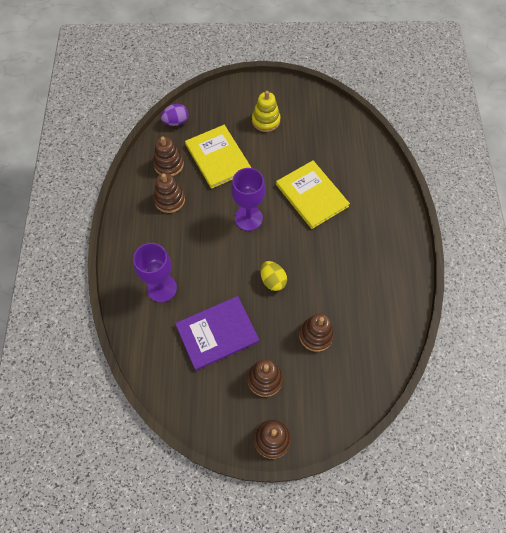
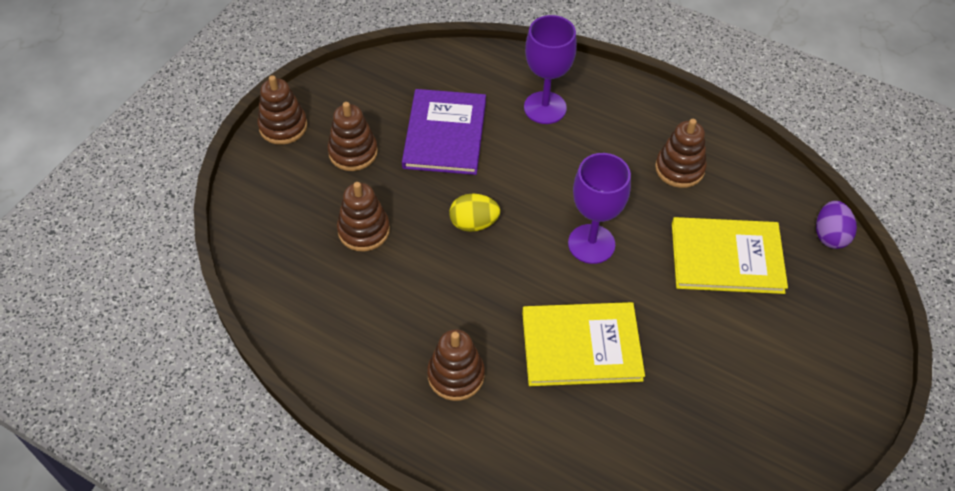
camera: 120 degrees right, 10 degrees down
brown stacking toy [153,136,184,176] -> brown stacking toy moved to [427,329,485,401]
yellow stacking toy [252,91,281,132] -> none

